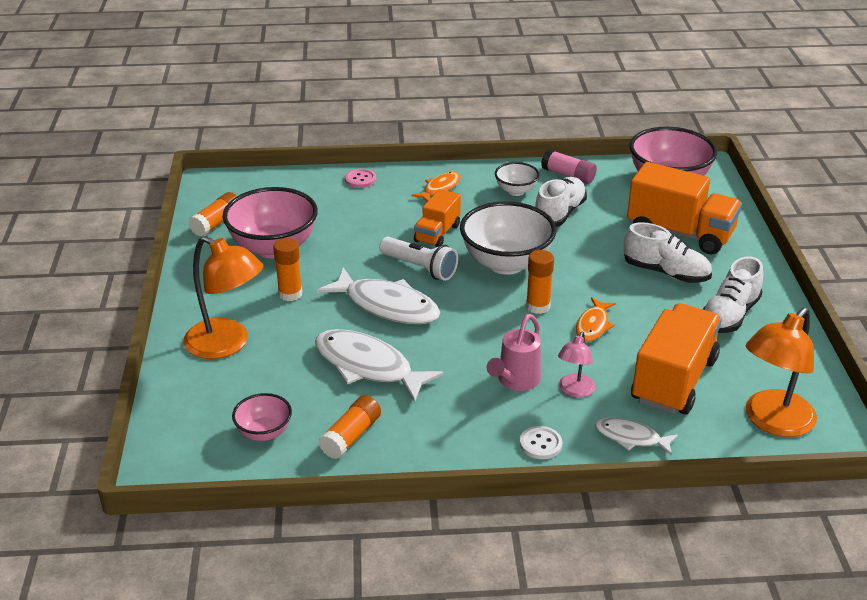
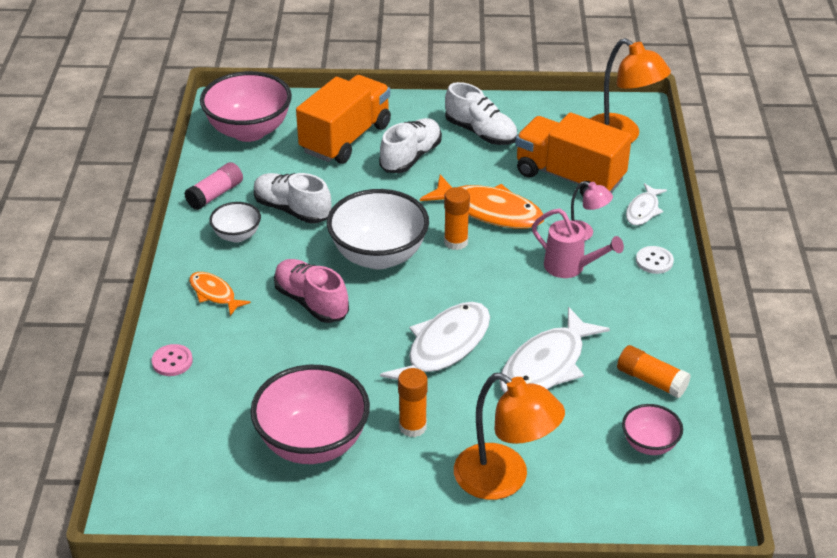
camera: 85 degrees left, 5 degrees up
orange lamp [183,236,263,359] -> orange lamp turned 90 degrees clockwise [454,373,565,500]
orange glue stick [188,192,237,237] -> none
white flashlight [379,237,458,281] -> none
orange truck [414,189,461,247] -> pink shoe [274,259,349,323]
orange fish [576,297,616,342] -> orange fish [420,175,544,229], size x1.83

